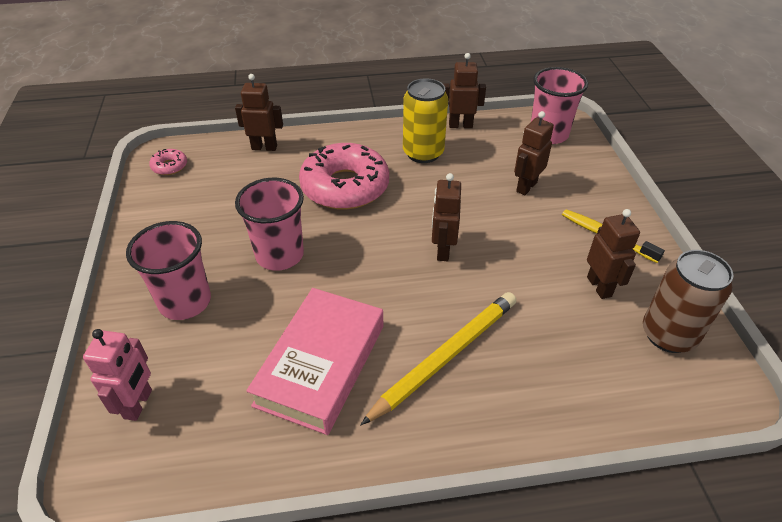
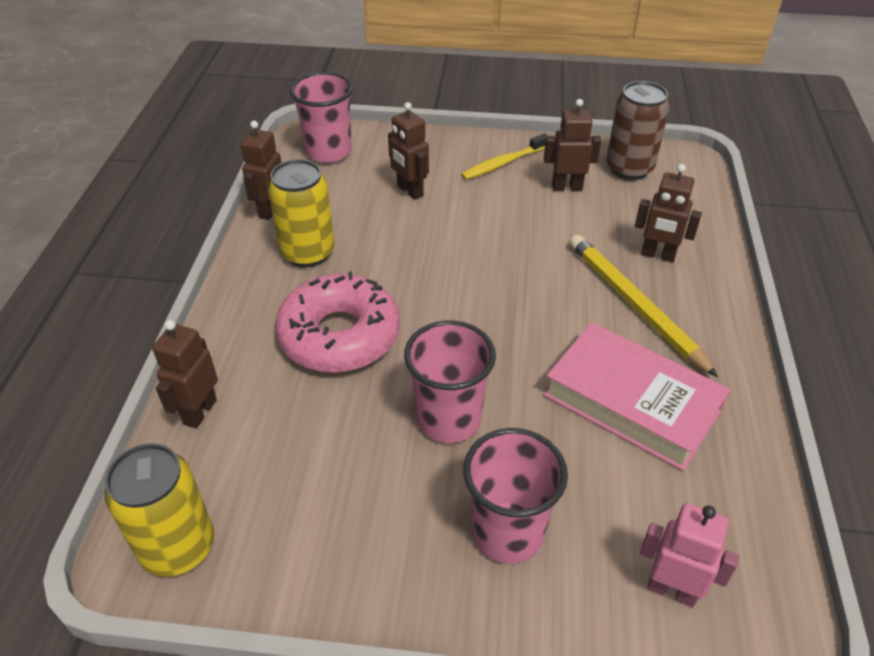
camera: 75 degrees left, 0 degrees up
pink donut [149,149,187,175] -> yellow can [105,443,214,577]
brown robot [432,173,461,261] -> brown robot moved to [635,164,702,262]

